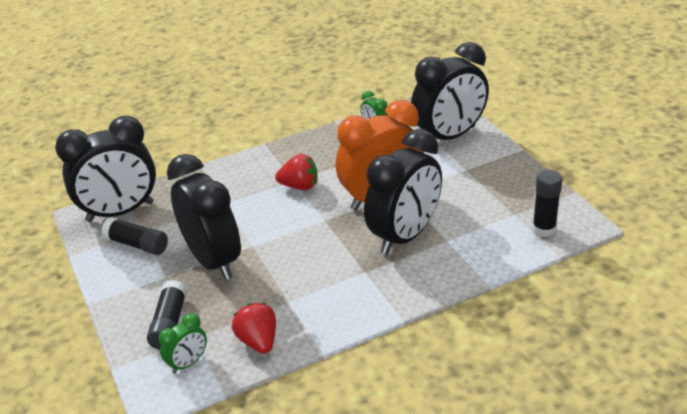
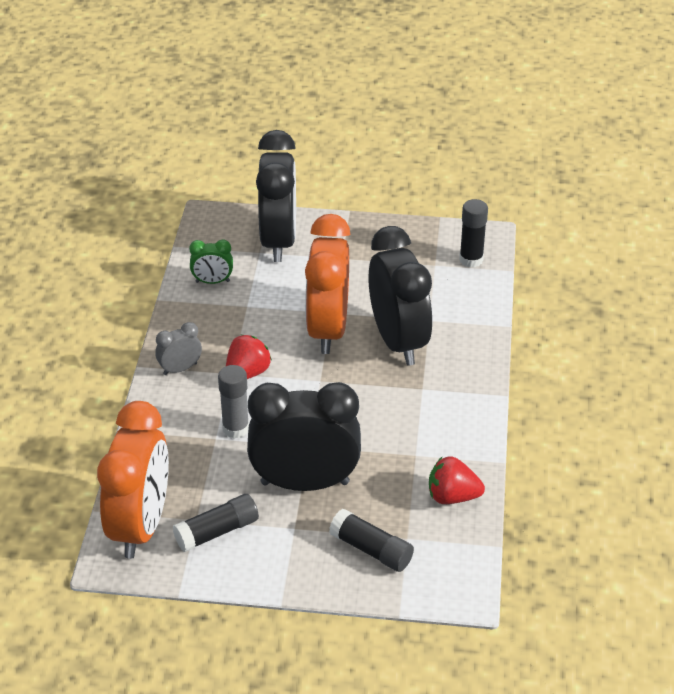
camera: 60 degrees left, 5 degrees up
black clock [55,116,156,222] -> orange clock [97,401,169,559]
green clock [159,313,207,374] -> none
none -> grey clock [155,322,202,375]
none -> grey glue stick [218,365,249,439]

